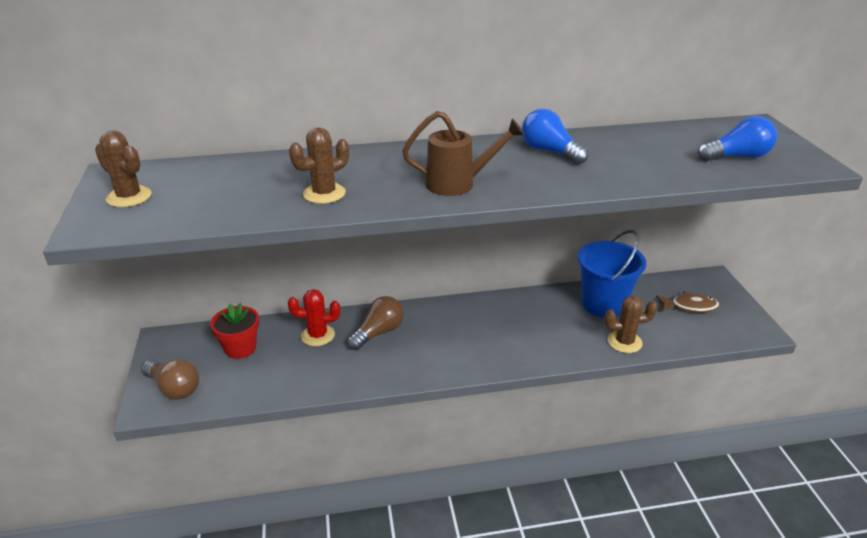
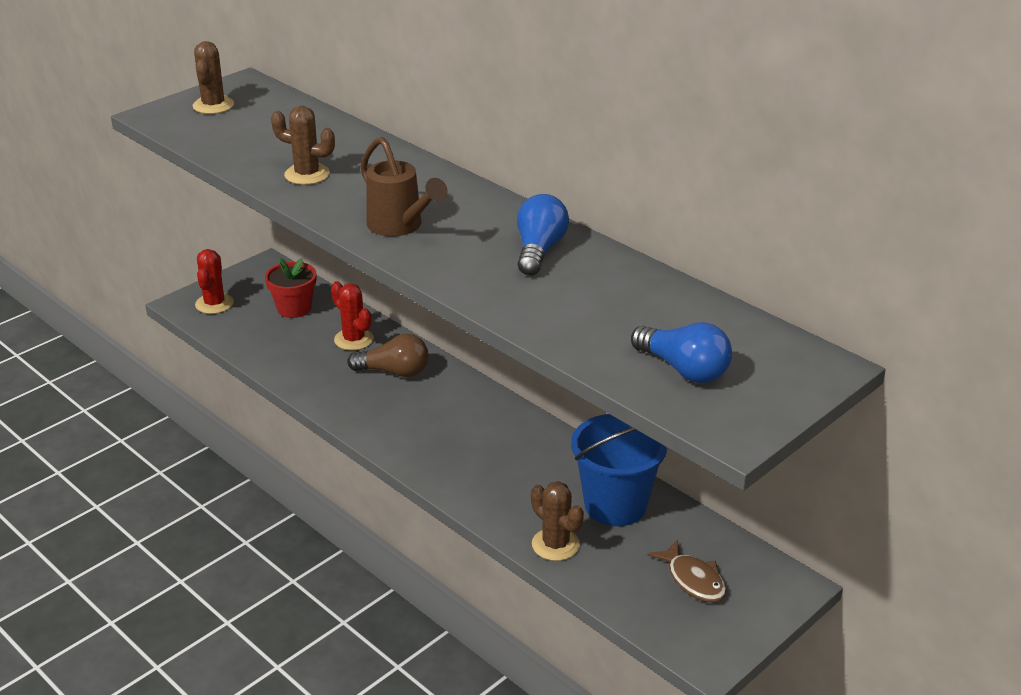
camera: 55 degrees right, 0 degrees up
brown light bulb [141,359,199,400] -> red cactus [195,249,234,314]

